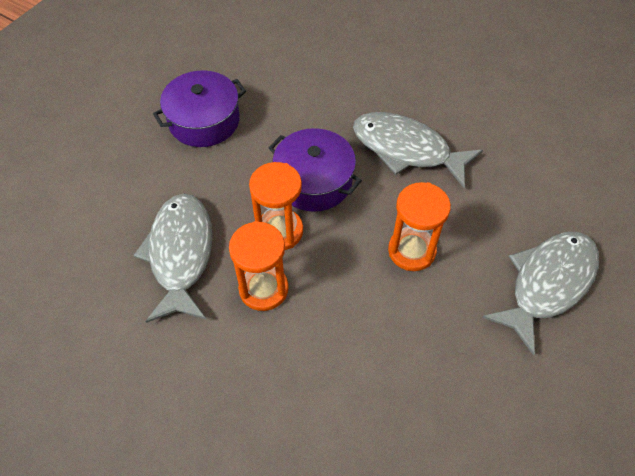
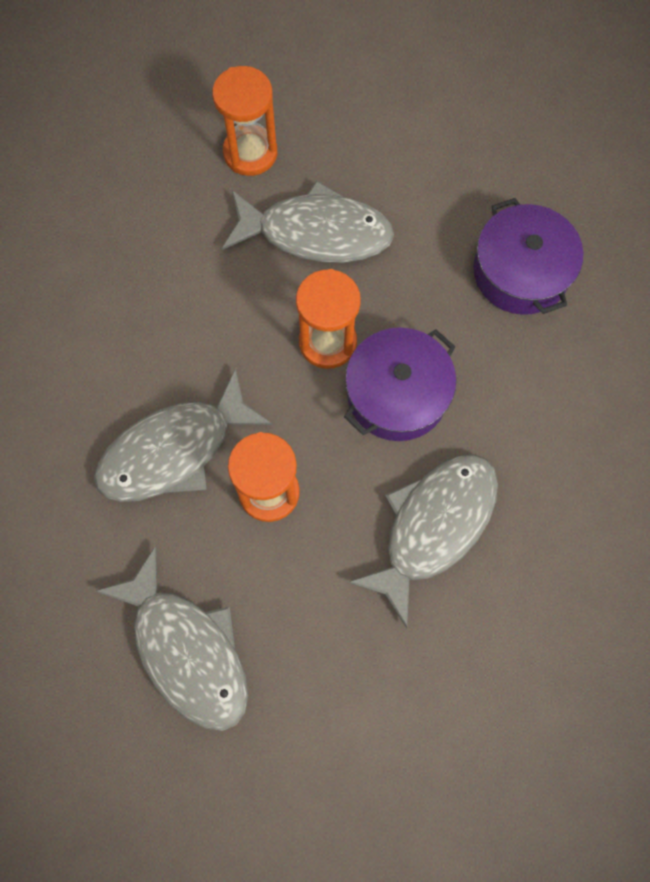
camera: 100 degrees right, 15 degrees up
orange hourglass [229,221,289,311] -> orange hourglass moved to [212,66,277,176]
none -> grey fish [94,368,273,502]

